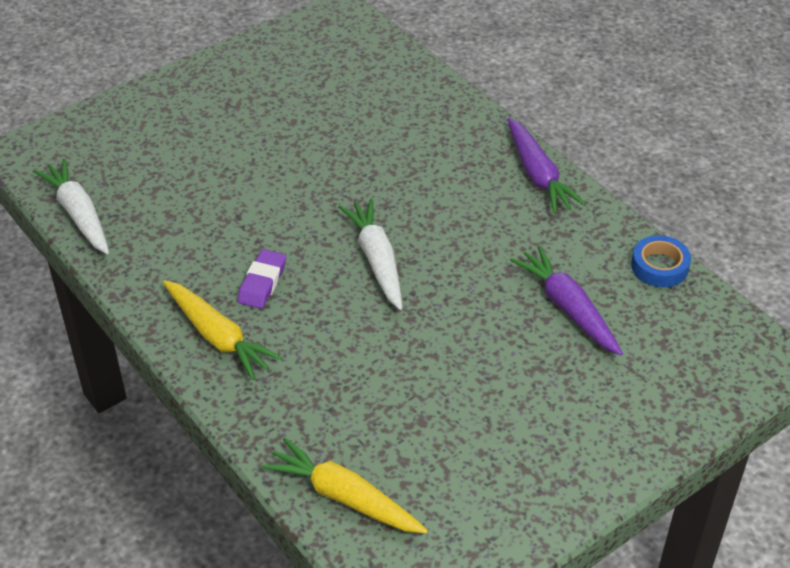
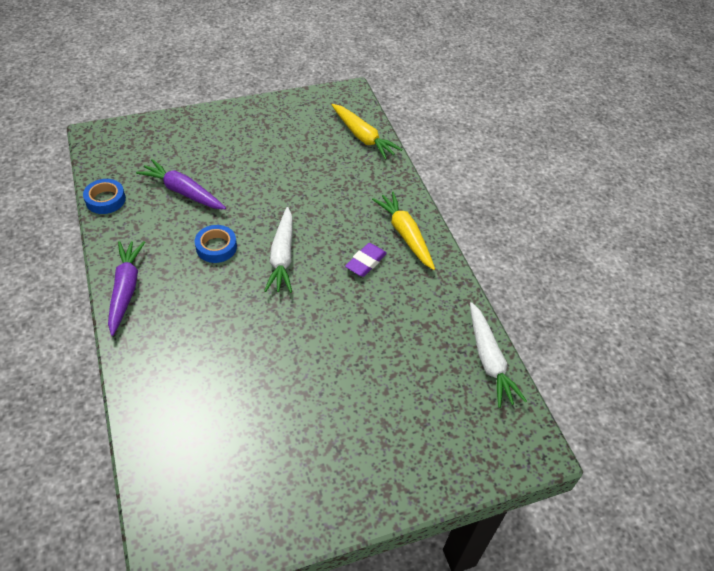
camera: 165 degrees left, 5 degrees up
purple carrot [510,245,623,356] -> purple carrot turned 135 degrees clockwise [136,159,226,209]
none -> blue tape [195,225,237,263]

